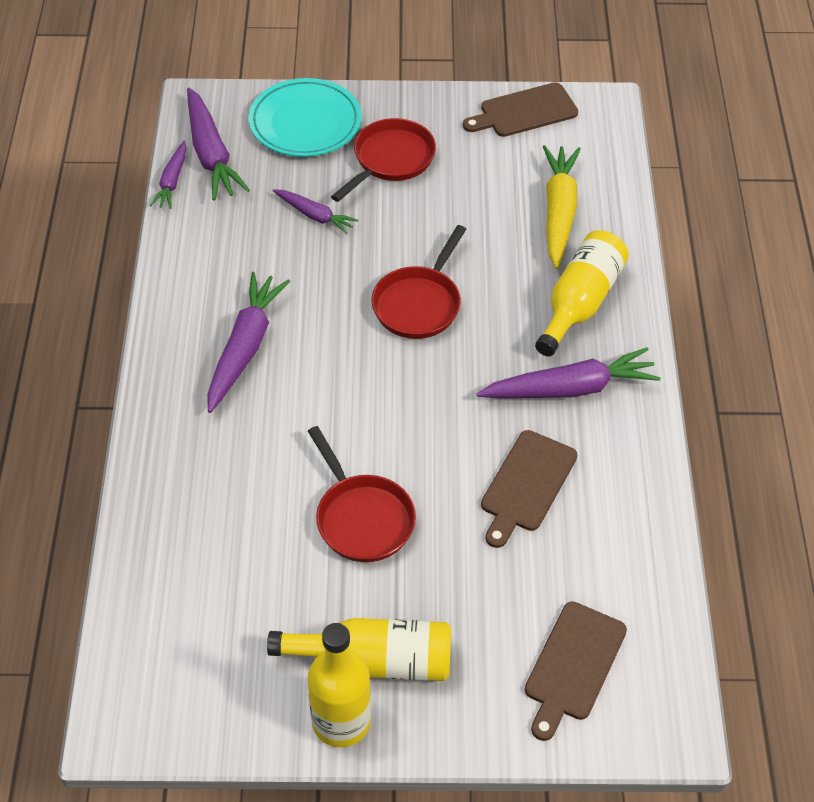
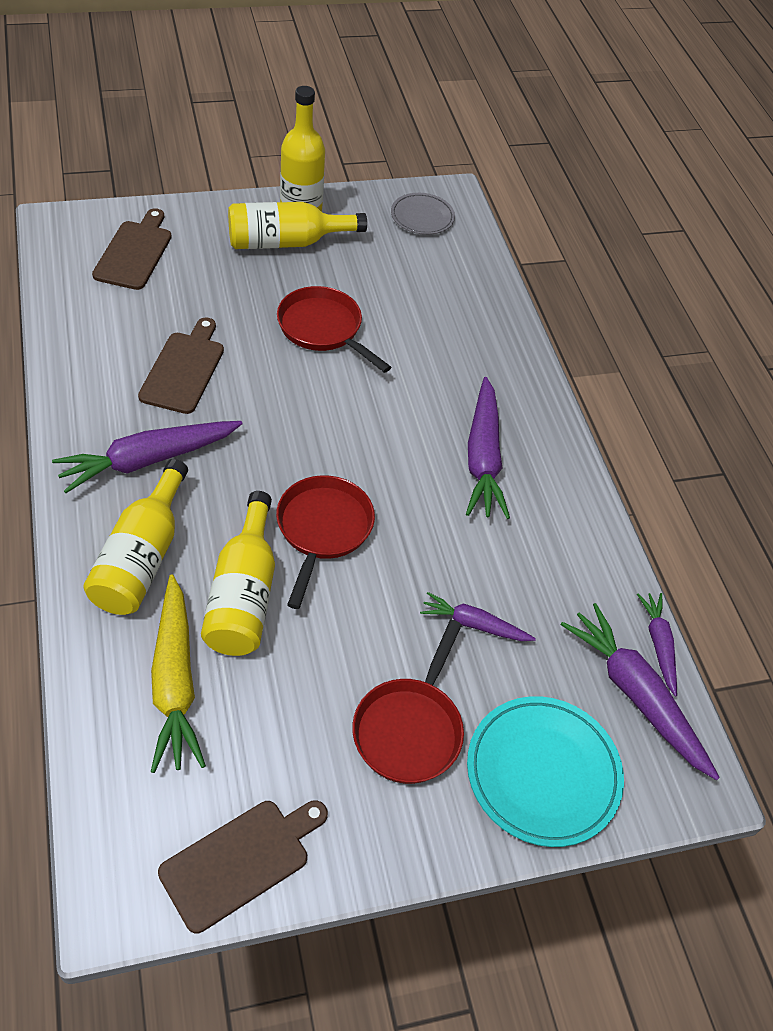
camera: 160 degrees right, 0 degrees up
none -> yellow bottle [201,491,275,656]
none -> grey plate [391,193,455,235]

